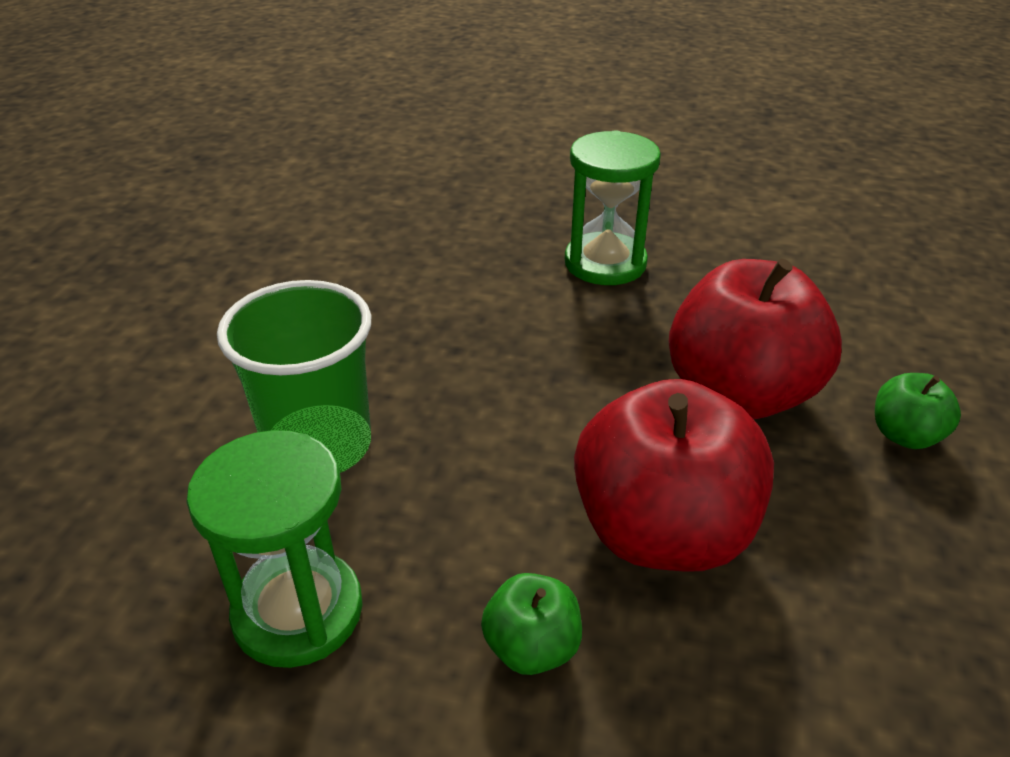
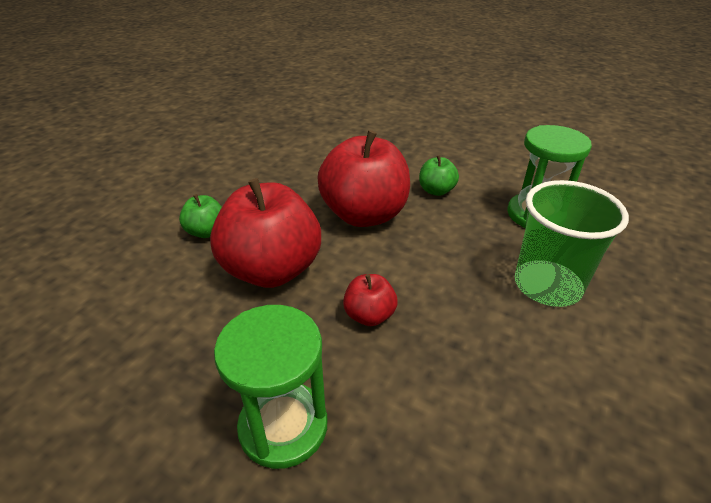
camera: 165 degrees left, 0 degrees up
none -> red apple [343,274,398,326]

